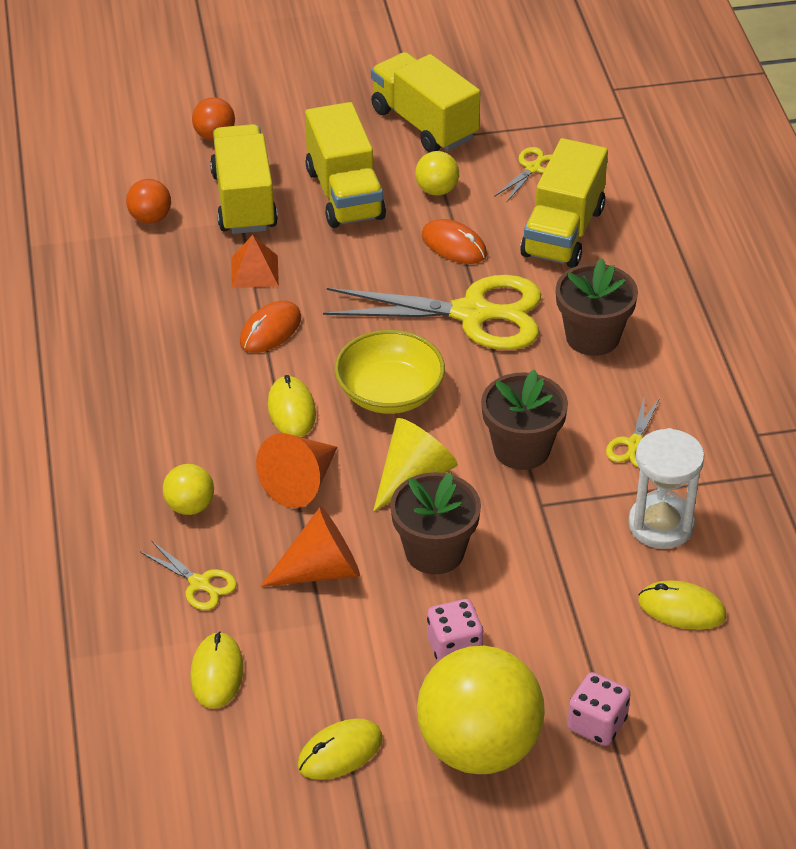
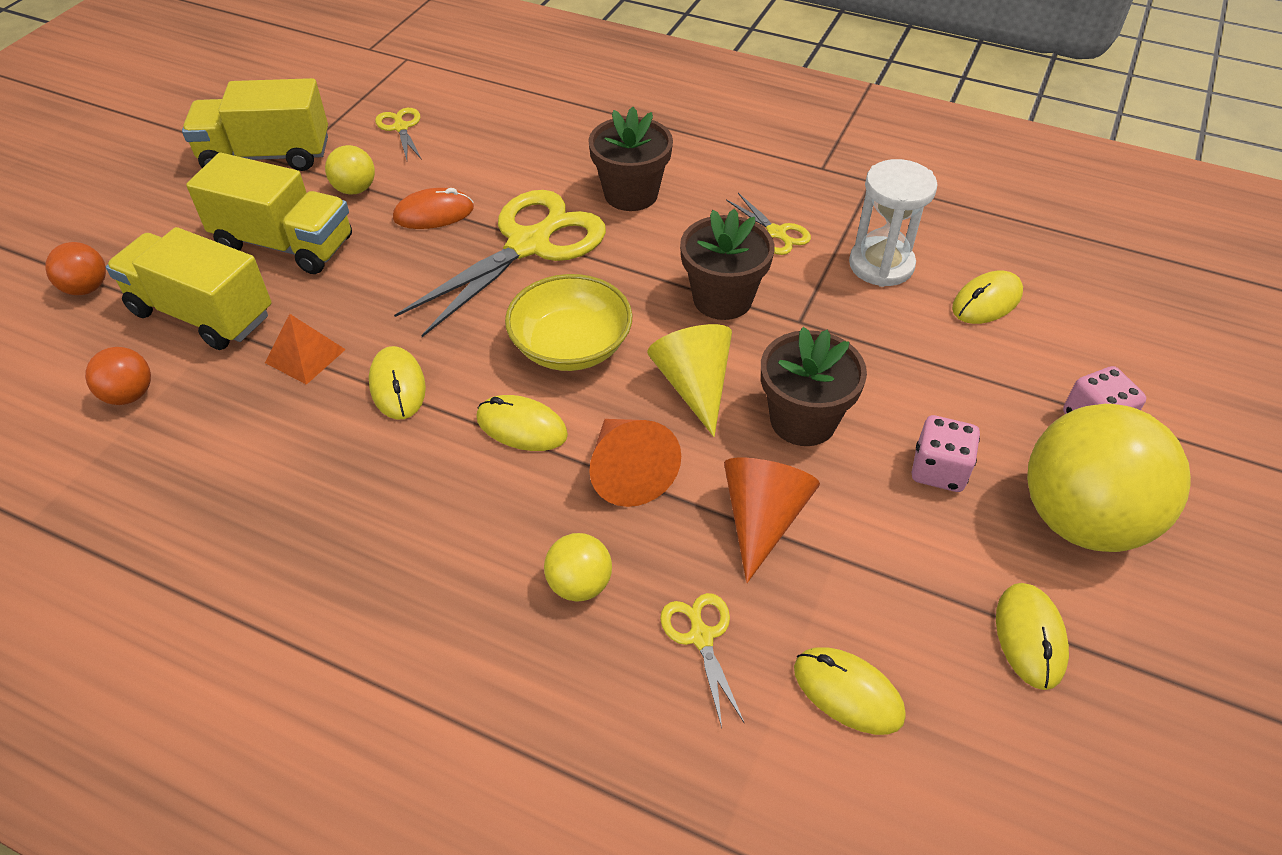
camera: 55 degrees left, 5 degrees up
yellow scissors [140,541,237,610] -> yellow scissors turned 90 degrees counterclockwise [660,593,745,728]
orange mouse [240,301,301,353] -> yellow mouse [369,346,426,420]
yellow truck [520,138,608,268] -> none

